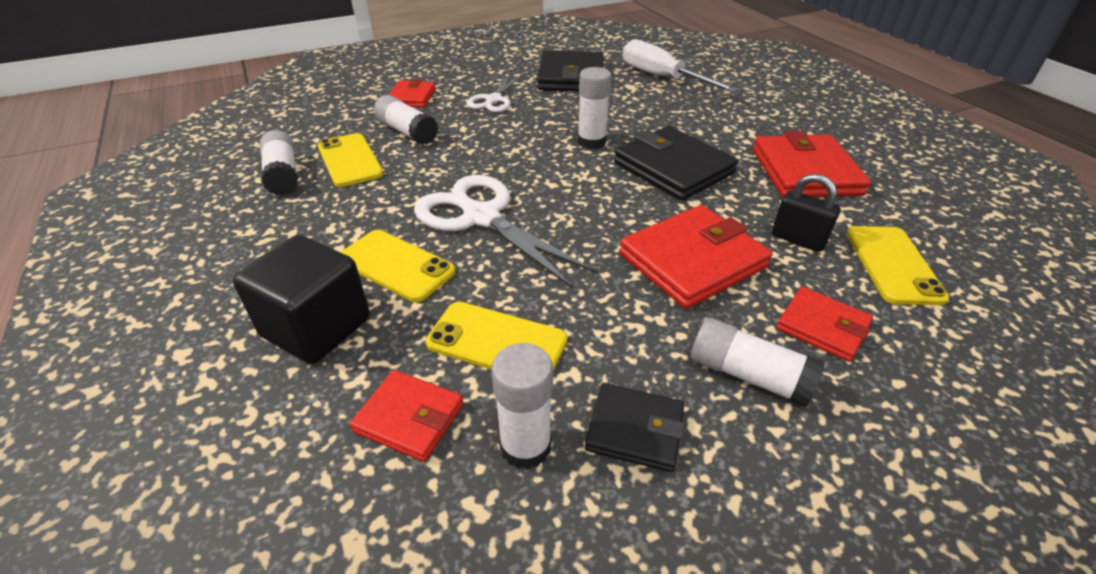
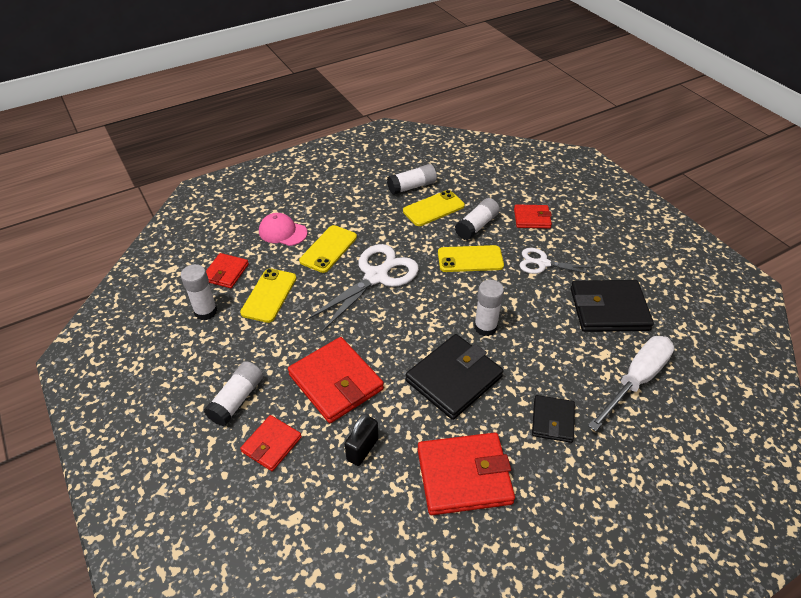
camera: 85 degrees right, 5 degrees up
black cube [233,235,370,364] -> pink cap [259,213,307,246]
black wallet [585,383,685,472] -> black wallet moved to [532,395,575,443]
yellow phone [846,226,949,305] -> yellow phone moved to [438,245,504,272]

